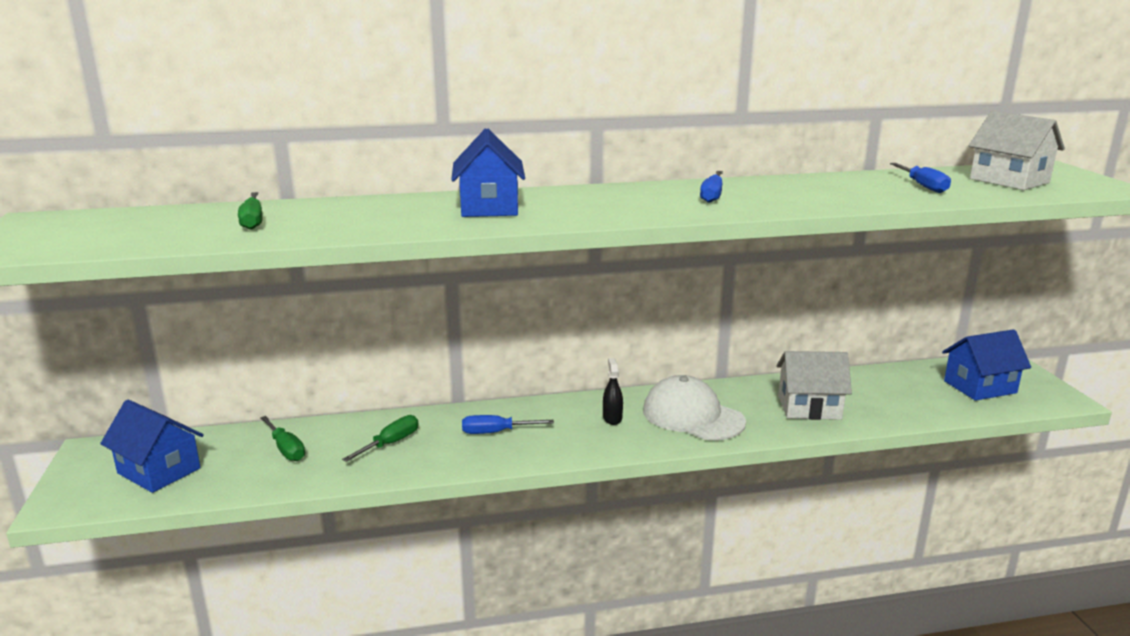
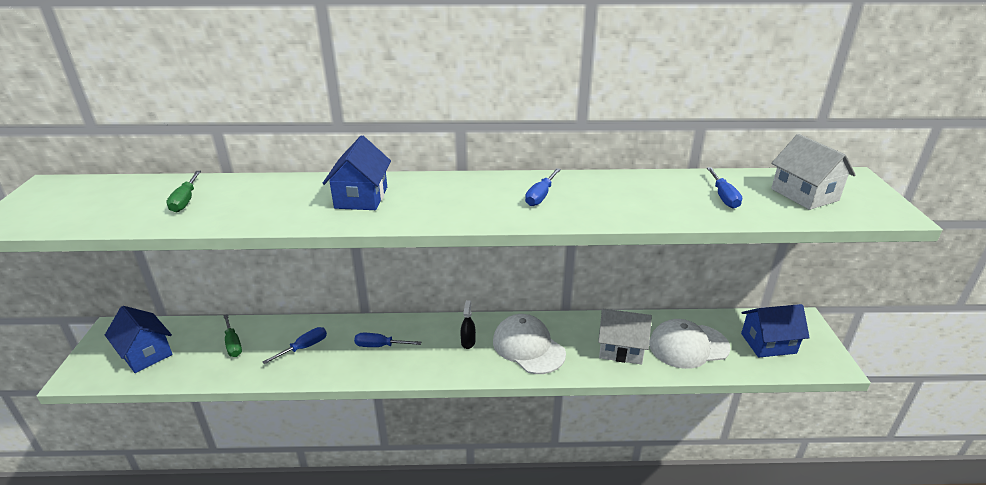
camera: 10 degrees right, 10 degrees up
green screwdriver [342,415,418,462] -> blue screwdriver [263,327,327,364]
none -> white cap [649,319,731,369]

